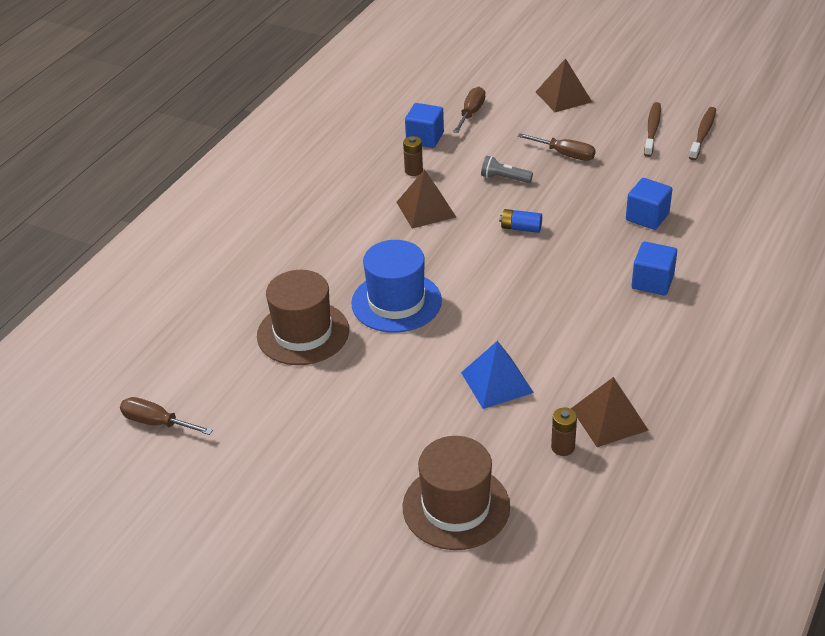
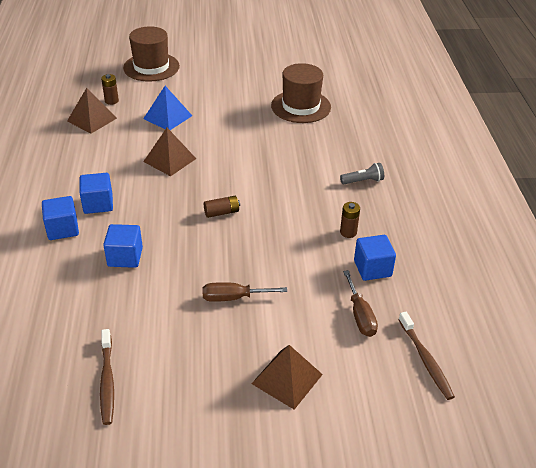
camera: 145 degrees right, 0 degrees up
brown screwdriver [120,397,213,435] -> none
blue hat [351,240,442,333] -> none
brown pyramid [396,169,456,229] -> brown pyramid moved to [143,128,196,176]
grey flashlight [481,156,533,183] -> grey flashlight moved to [340,163,384,185]
blue battery [499,209,542,233] -> brown battery [204,196,240,218]
brown toothbrush [644,102,661,157] -> brown toothbrush moved to [398,312,455,400]
none -> blue cube [42,196,79,240]

